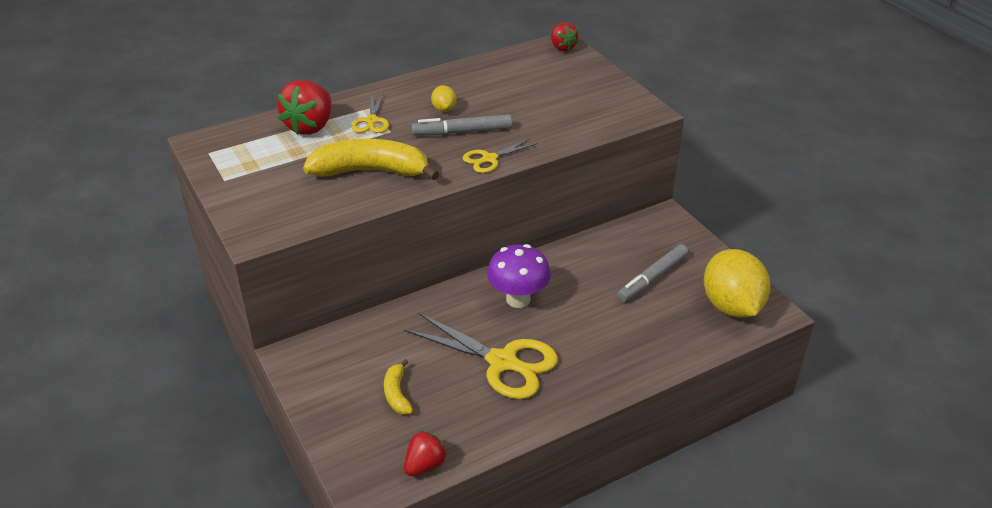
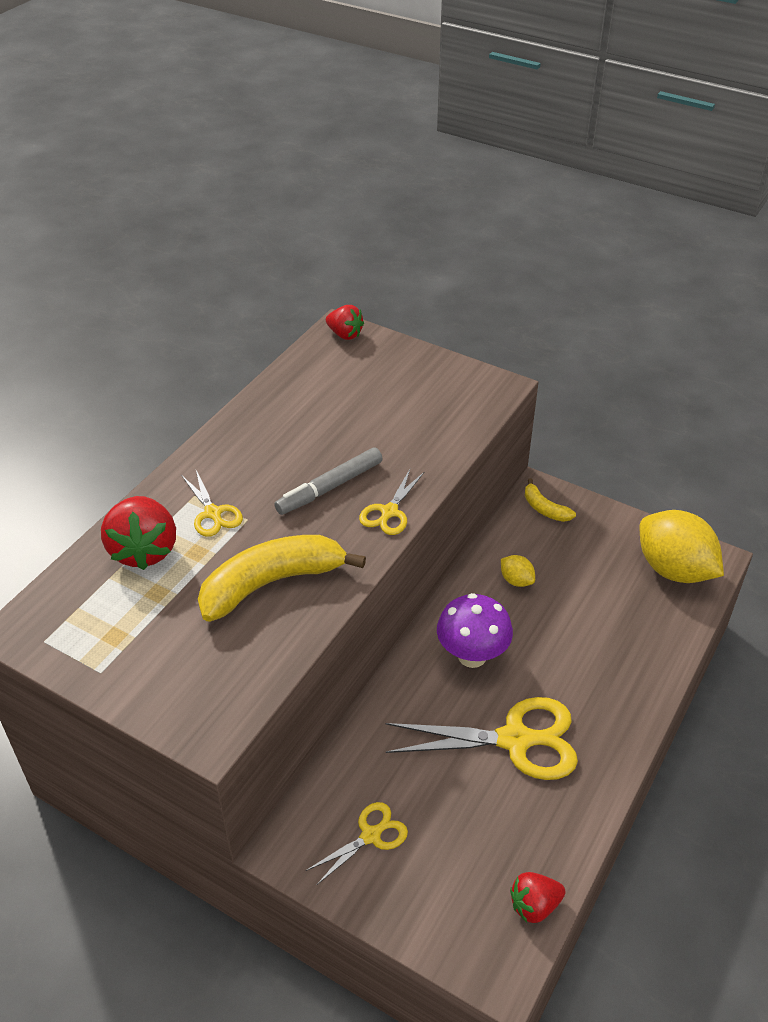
camera: 30 degrees left, 5 degrees up
yellow banana [384,359,413,415] -> yellow banana moved to [525,478,576,522]
red strawberry [404,431,447,476] -> red strawberry turned 120 degrees counterclockwise [510,872,565,923]
yellow lemon [431,85,457,112] -> yellow lemon moved to [501,555,535,587]
grey marker [617,244,689,302] -> none
none -> yellow scissors [306,802,408,885]

